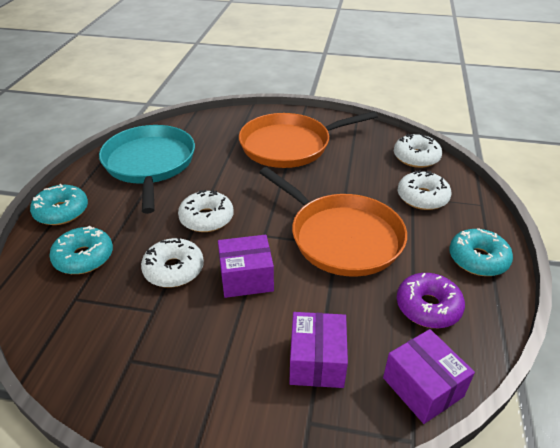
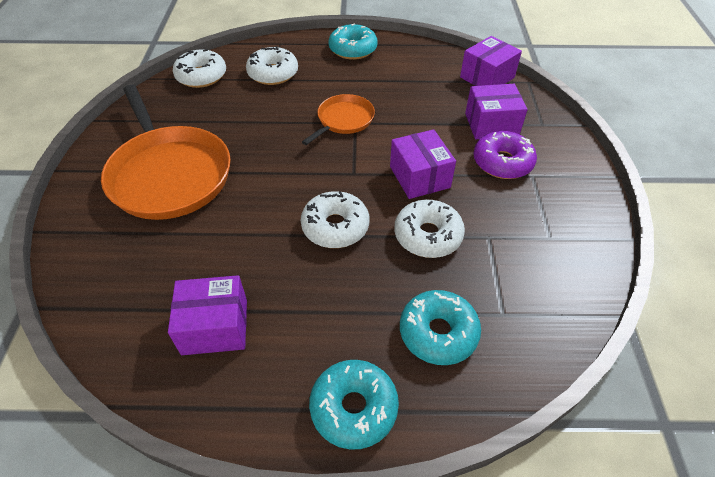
camera: 100 degrees left, 10 degrees up
turquoise pan [99,125,195,214] -> purple box [168,275,247,355]
orange pan [259,167,407,277] -> orange pan [302,94,375,145], size x0.52
purple donut [397,273,465,328] -> purple donut moved to [474,131,537,179]

